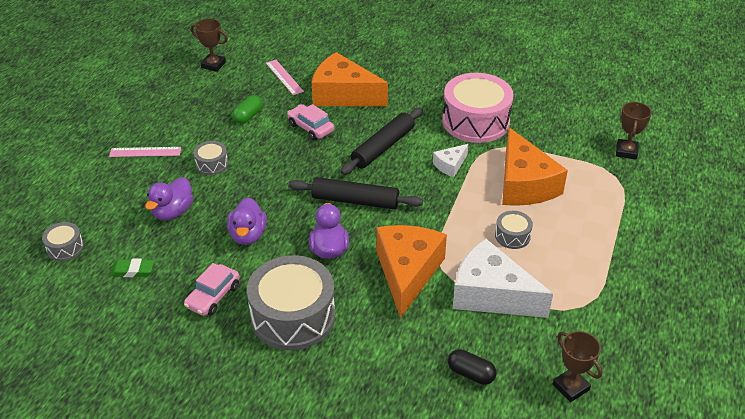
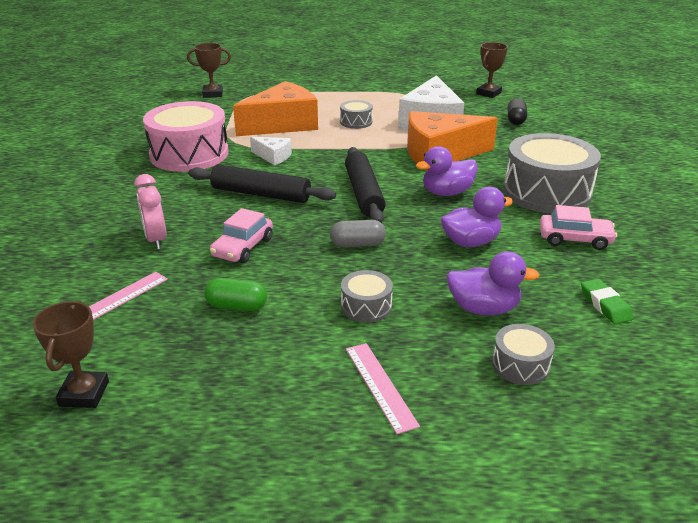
camera: 110 degrees left, 10 degrees down
grey drum [42,222,84,261] -> grey drum moved to [492,324,555,385]
orange cheese [312,52,388,106] -> pink clock [134,174,167,249]
none -> grey capsule [330,220,386,247]

